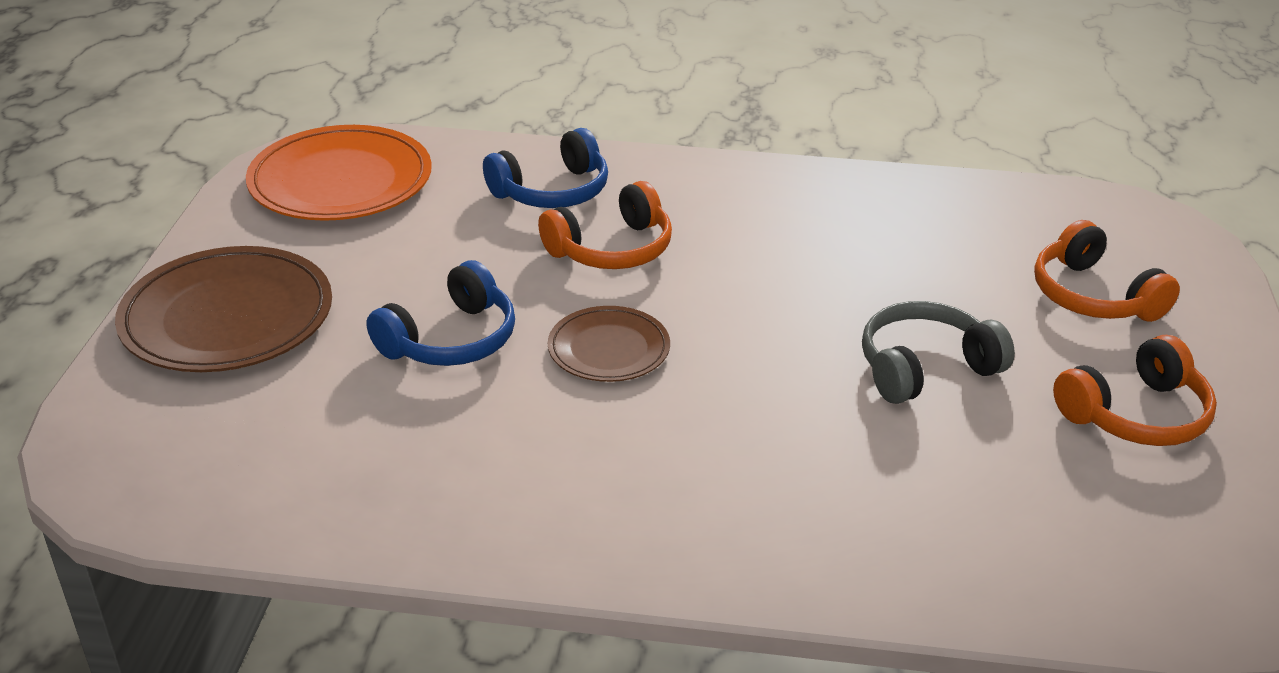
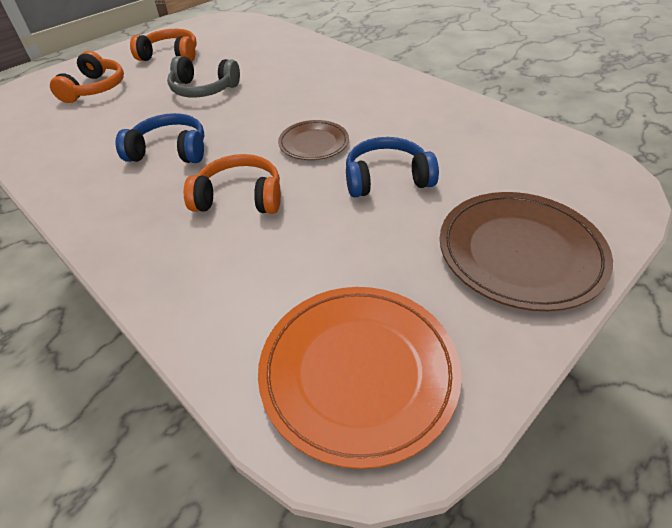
camera: 140 degrees left, 10 degrees up
blue headphones [483,128,608,208] -> blue headphones moved to [115,113,204,163]

